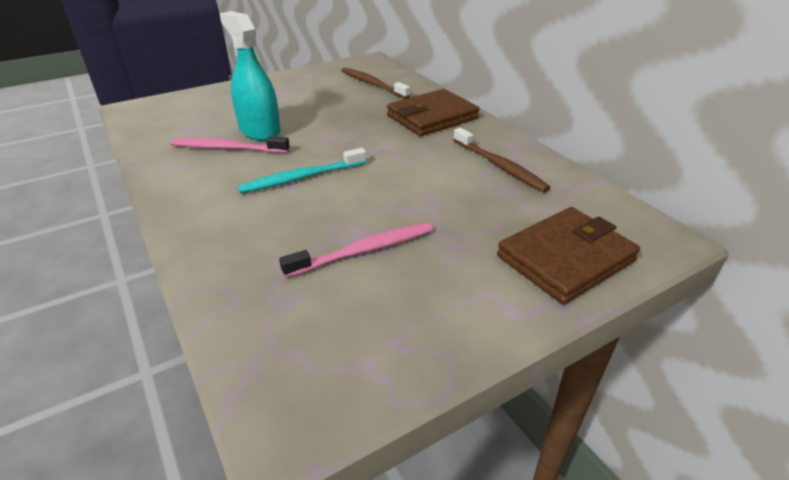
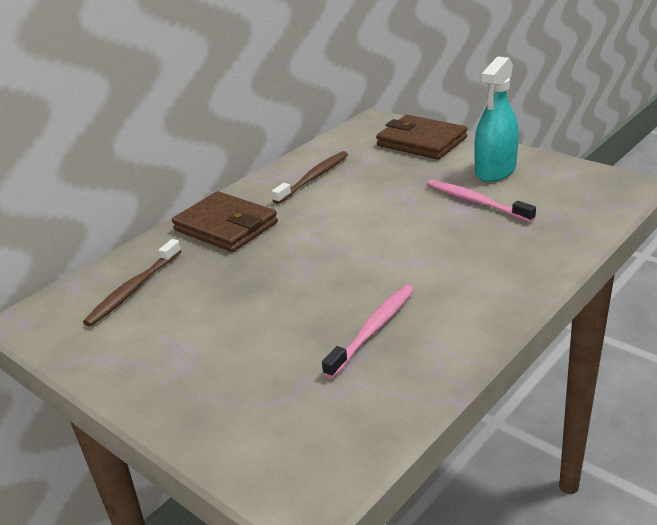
camera: 105 degrees left, 5 degrees down
pink toothbrush [171,136,290,153] -> pink toothbrush turned 135 degrees counterclockwise [322,285,414,378]
turquoise spray bottle [219,11,281,141] -> turquoise spray bottle moved to [474,56,519,182]
turquoise toothbrush [238,148,366,193] -> none

